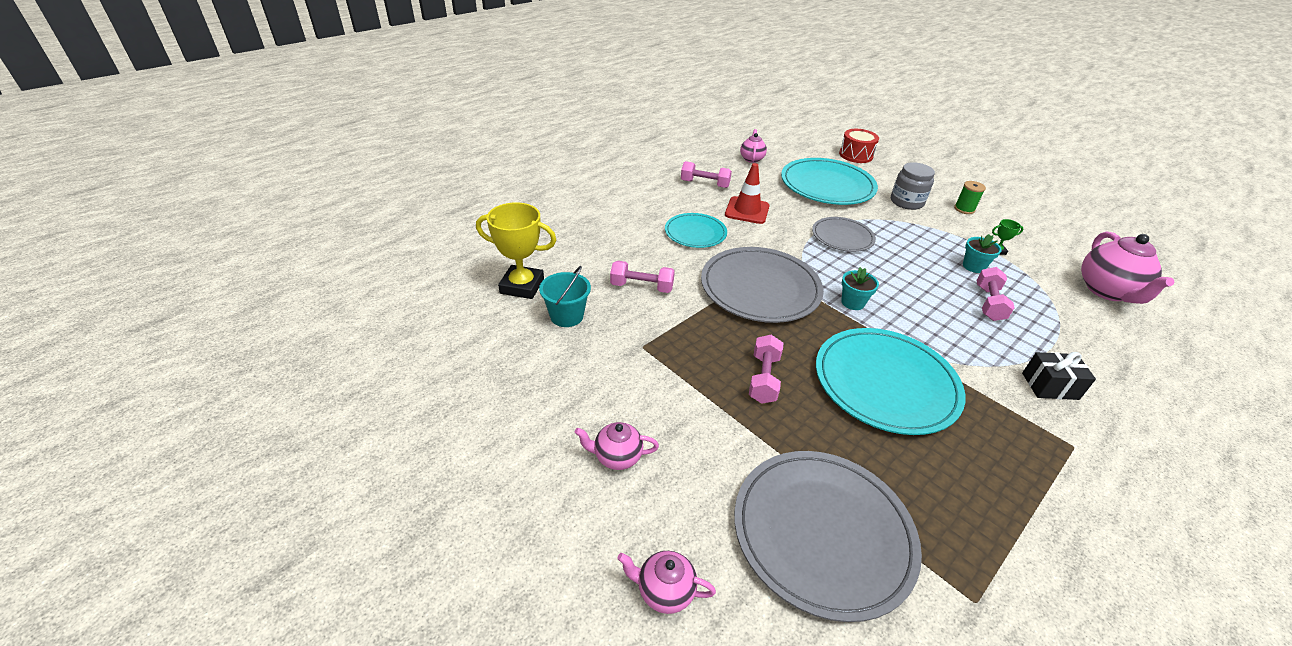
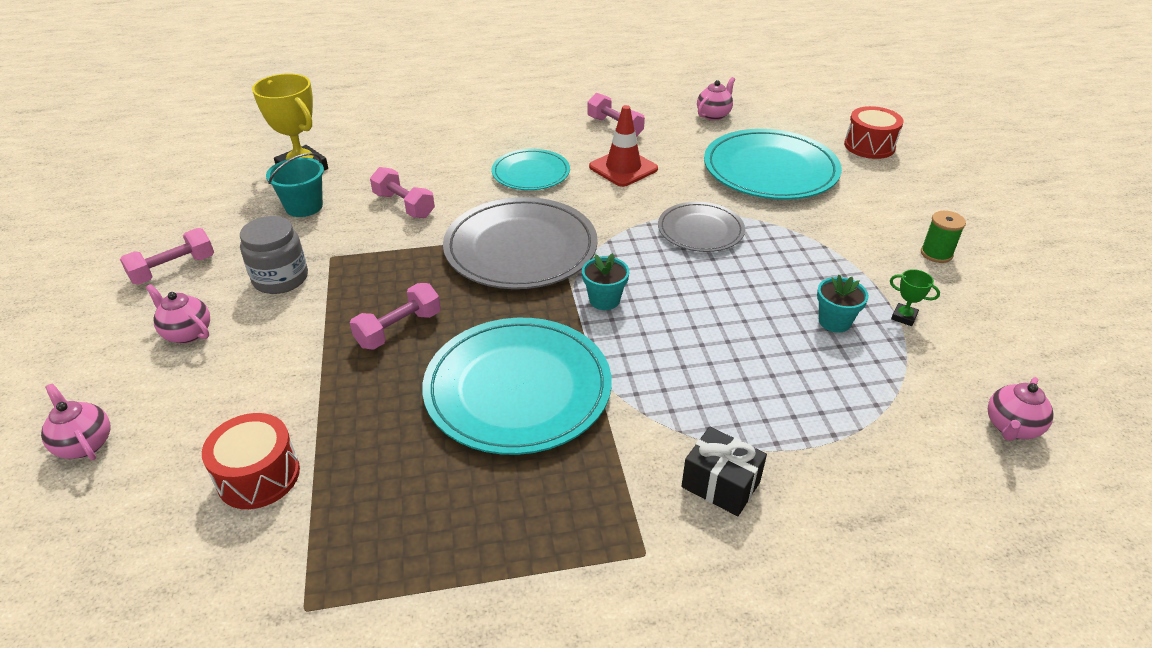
camera: 35 degrees right, 0 degrees up
grey plate [734,451,922,622] -> red drum [202,413,300,509]
grey jar [891,162,935,210] -> grey jar moved to [240,216,308,294]
pink dumbbell [977,267,1015,321] -> pink dumbbell moved to [120,228,214,285]
pink teapot [1081,232,1174,304] -> pink teapot [988,377,1054,441], size x0.54

